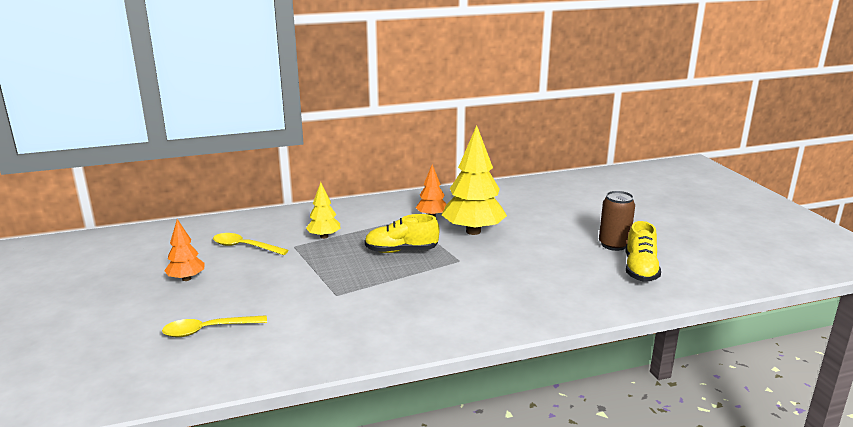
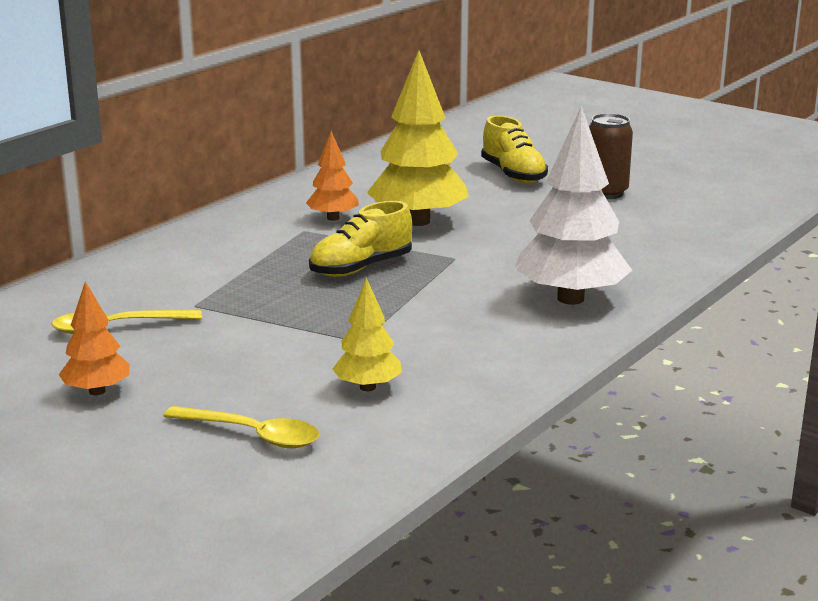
camera: 35 degrees left, 0 degrees up
yellow spoon [162,315,267,337] -> yellow spoon turned 105 degrees counterclockwise [164,406,319,448]
yellow tree [306,182,341,239] -> yellow tree moved to [332,278,402,391]
yellow shoe [626,221,661,282] -> yellow shoe moved to [481,115,548,183]
none -> white tree [514,106,632,305]

